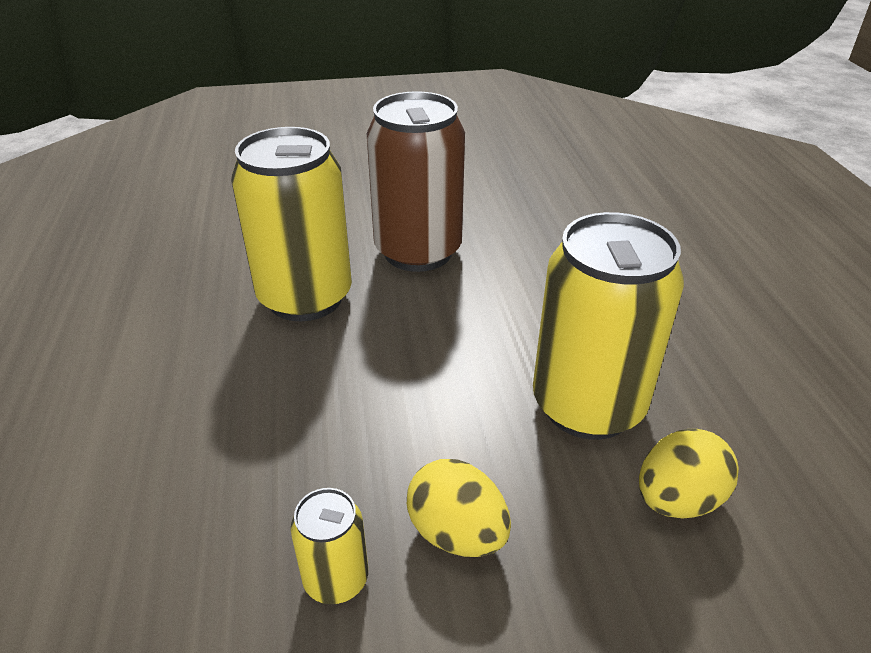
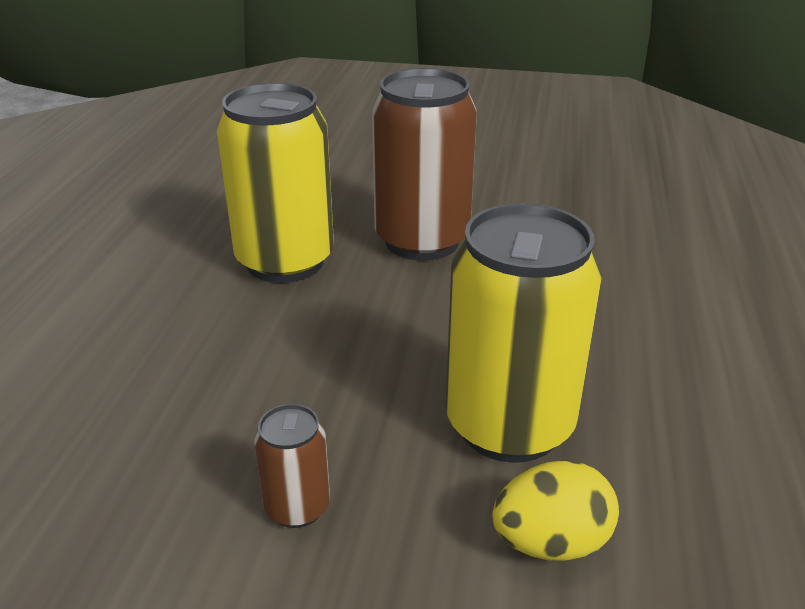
camera: 20 degrees right, 5 degrees down
yellow can [291,488,368,604] -> none
yellow egg [407,459,511,557] -> brown can [254,404,330,528]

